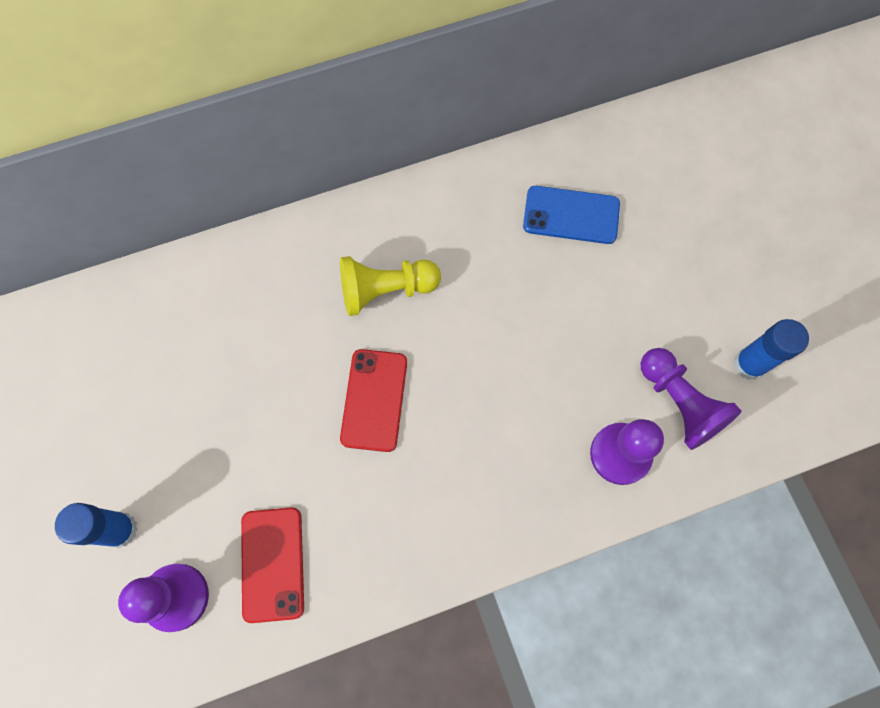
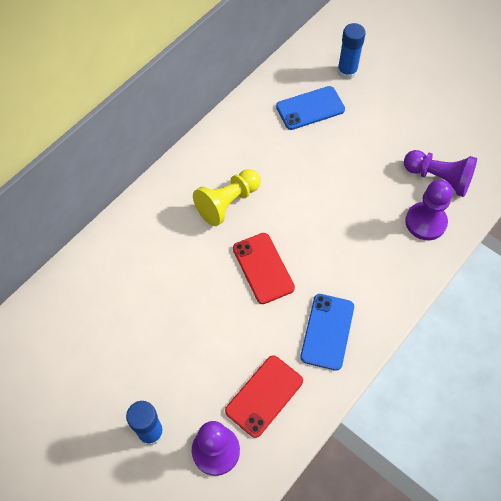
camera: 30 degrees left, 10 degrees down
red phone [241,507,304,623] -> red phone turned 75 degrees clockwise [225,355,303,438]
blue glue stick [733,319,809,380] -> blue glue stick moved to [337,23,366,80]
none -> blue phone [300,294,354,371]

